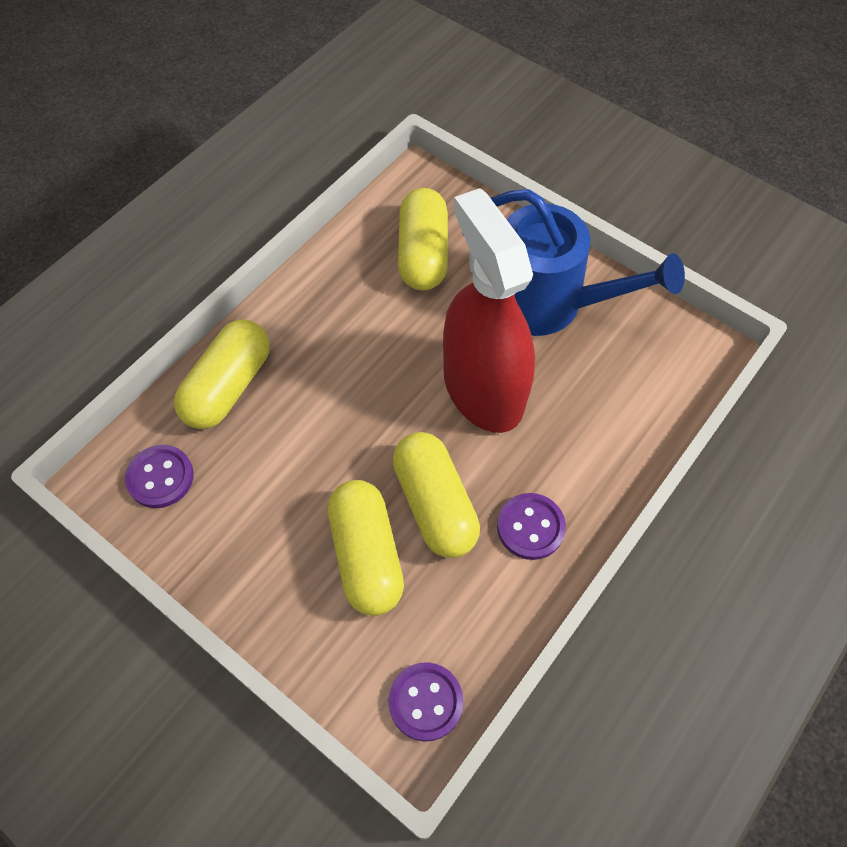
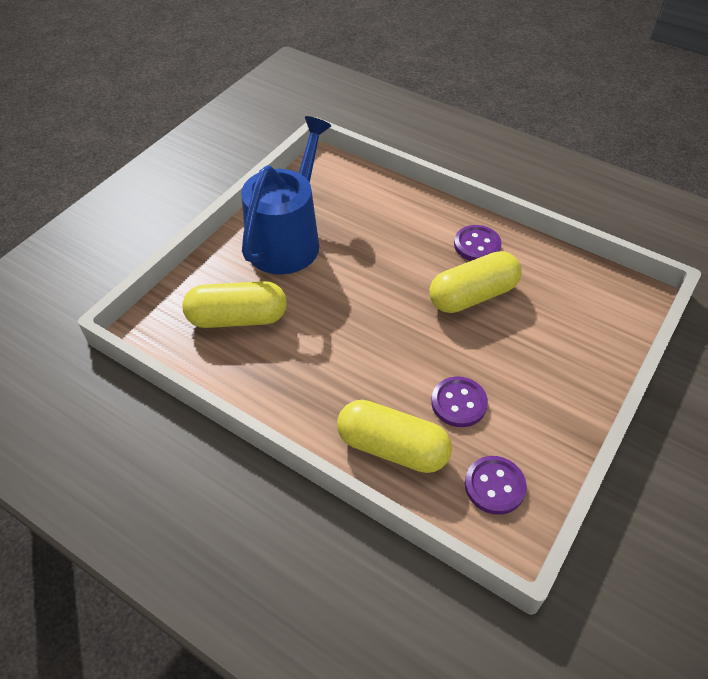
camera: 95 degrees left, 10 degrees down
yellow capsule [328,480,404,616] -> none
purple button [389,662,463,742] -> purple button moved to [431,376,488,427]
red spray bottle [443,188,535,433] -> none

